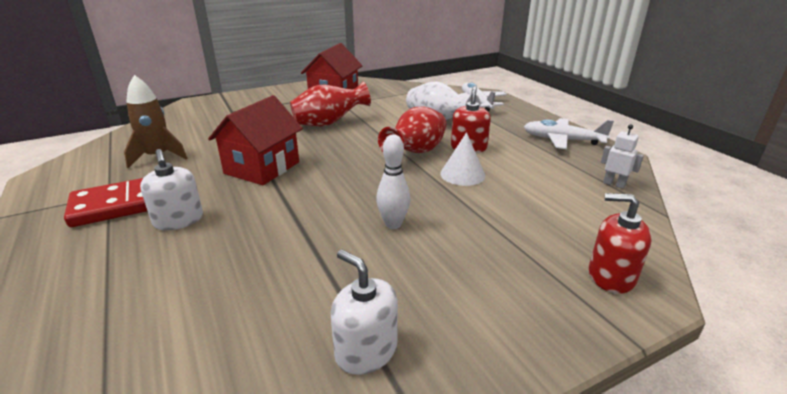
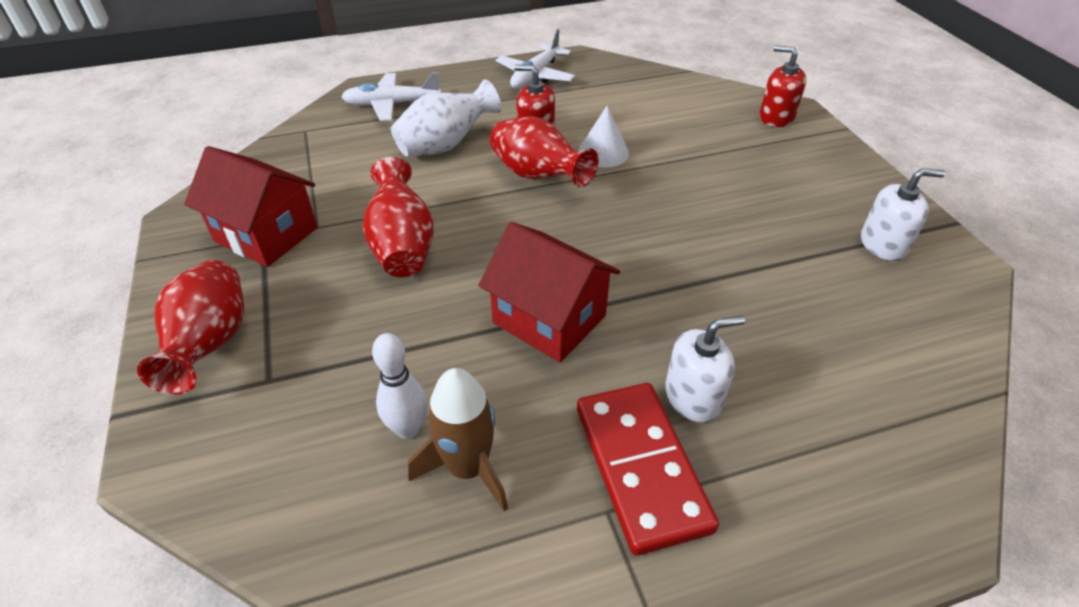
camera: 80 degrees left, 15 degrees up
white soap dispenser [331,250,398,375] -> white soap dispenser turned 150 degrees counterclockwise [861,168,945,261]
white bowling pin [376,134,410,229] -> white bowling pin moved to [372,333,427,439]
red soap dispenser [589,193,652,294] -> red soap dispenser turned 90 degrees clockwise [759,45,806,127]
white robot [601,124,644,189] -> none
none -> red vase [137,260,244,395]

